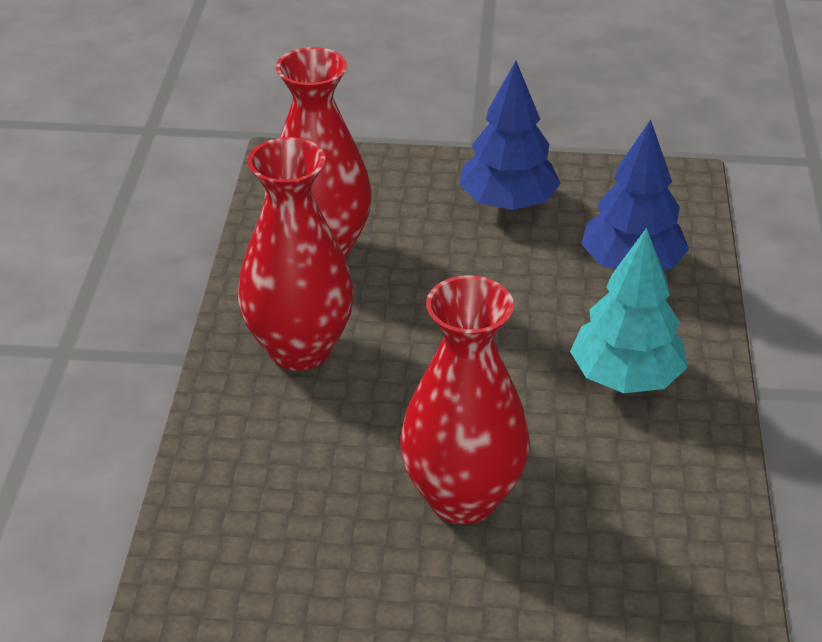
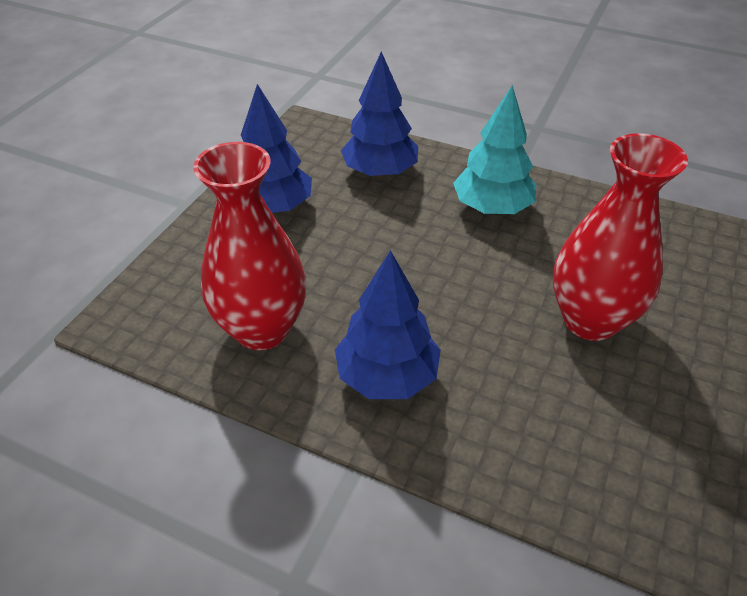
camera: 70 degrees left, 5 degrees up
red vase [238,137,354,371] -> blue tree [335,250,441,399]

